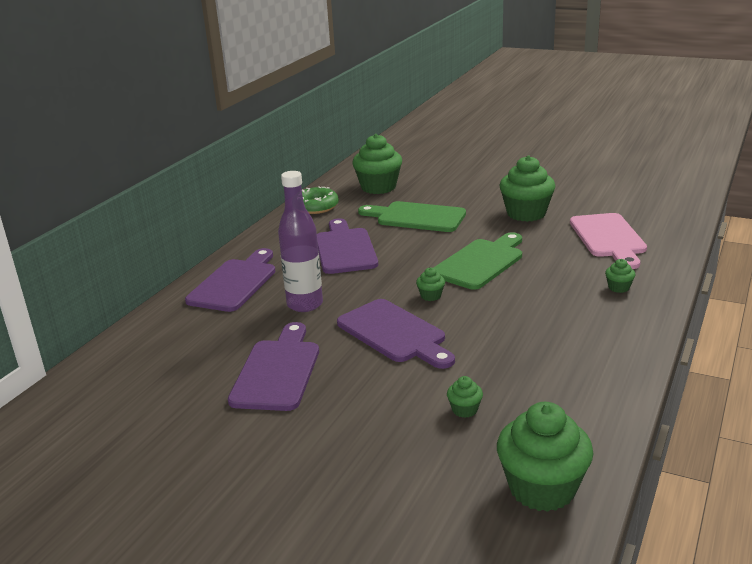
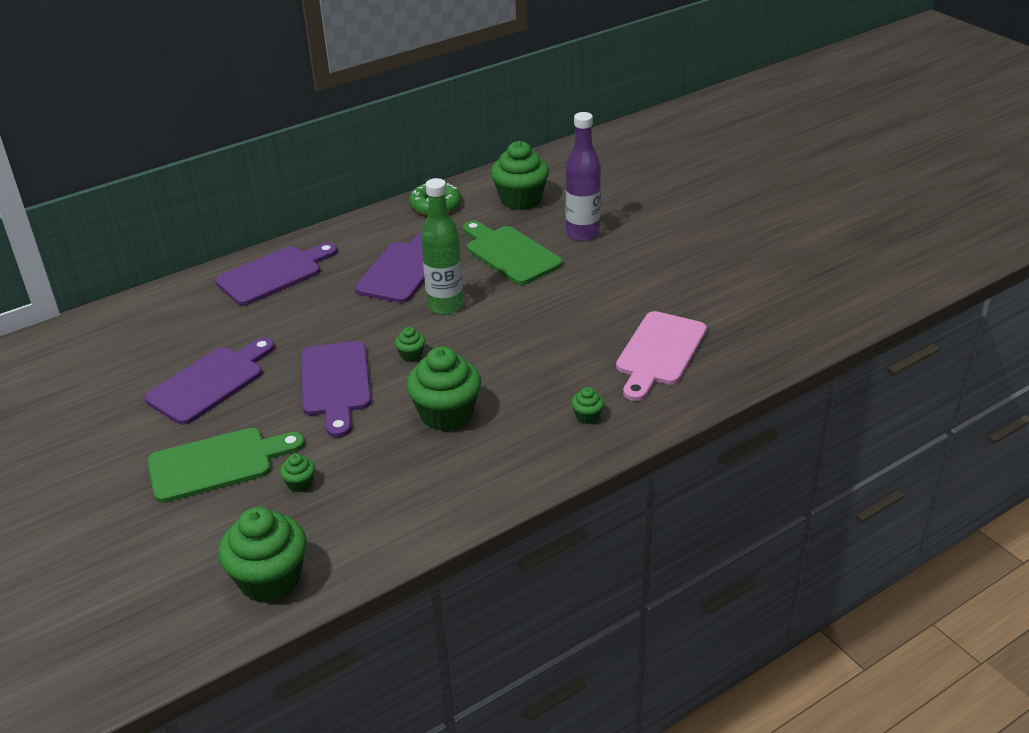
camera: 30 degrees right, 10 degrees up
purple bottle [278,171,323,312] -> purple bottle moved to [565,112,601,241]
green cutting board [434,232,522,290] -> green cutting board moved to [147,428,305,503]
green cupcake [499,155,556,222] -> green cupcake moved to [406,346,481,431]
none -> green bottle [421,178,464,315]

